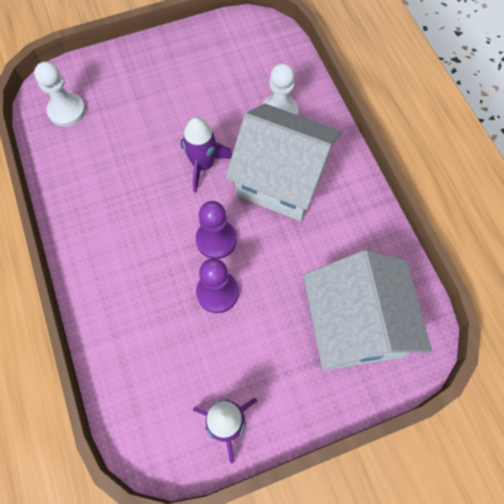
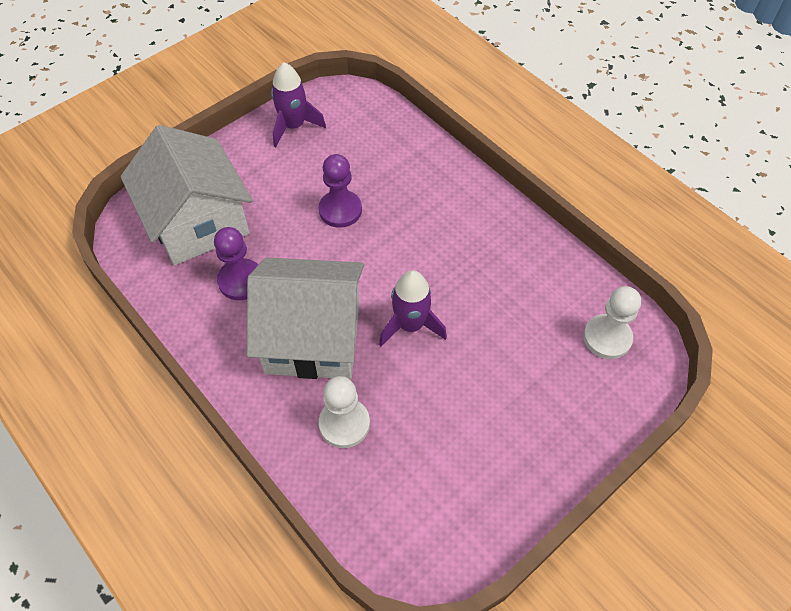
camera: 160 degrees right, 10 degrees down
purple pawn [196,201,237,259] -> purple pawn moved to [214,227,258,300]

